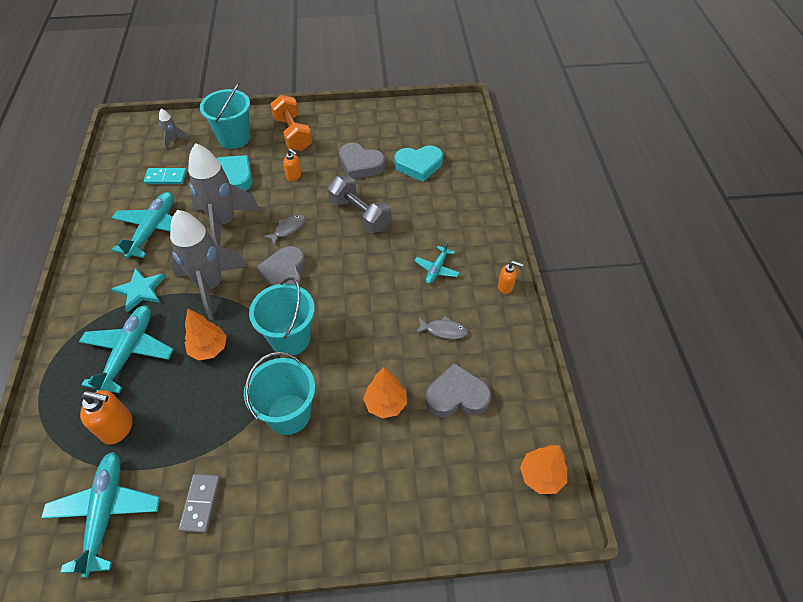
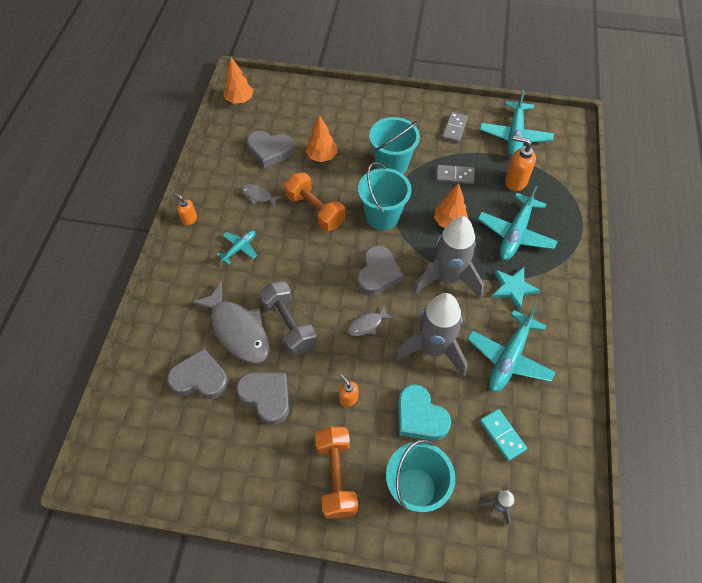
camera: 165 degrees left, 5 degrees up
turquoise domino [144,168,187,184] -> turquoise domino turned 45 degrees clockwise [480,409,527,461]
turquoise heart [395,146,443,182] -> grey heart [167,349,228,399]
none -> grey fish [191,282,270,364]
none -> orange dumbbell [284,172,345,231]
none -> grey domino [436,165,475,184]

